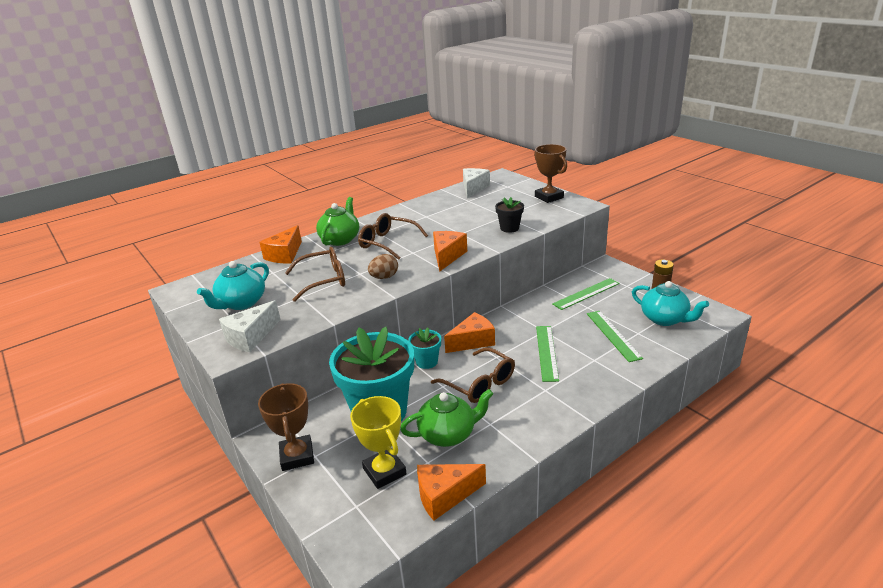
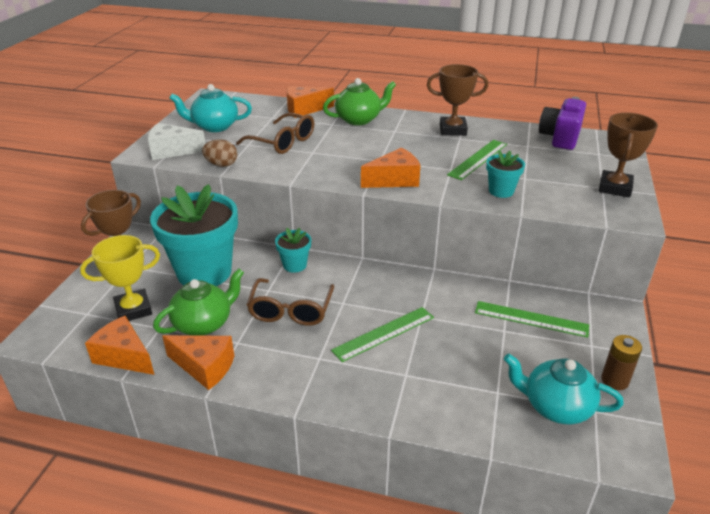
camera: 50 degrees right, 5 degrees up
yellow trophy [350,396,407,489] -> yellow trophy turned 45 degrees clockwise [80,235,160,321]
brown glasses [358,213,428,260] -> none
brown egg [368,254,398,279] -> brown egg moved to [202,140,237,167]
green teapot [400,389,493,447] -> green teapot turned 75 degrees counterclockwise [153,268,244,336]
orange cheese [444,312,495,353] -> orange cheese moved to [162,335,234,390]
white cheese [463,168,490,198] -> purple camera [539,97,586,150]
black flower pot [495,197,524,233] -> turquoise flower pot [486,150,525,198]
green ruler [587,311,643,362] -> green ruler moved to [447,140,507,180]
turquoise teapot [632,281,709,326] -> turquoise teapot turned 105 degrees clockwise [504,354,624,424]
none -> brown trophy [427,64,488,136]

